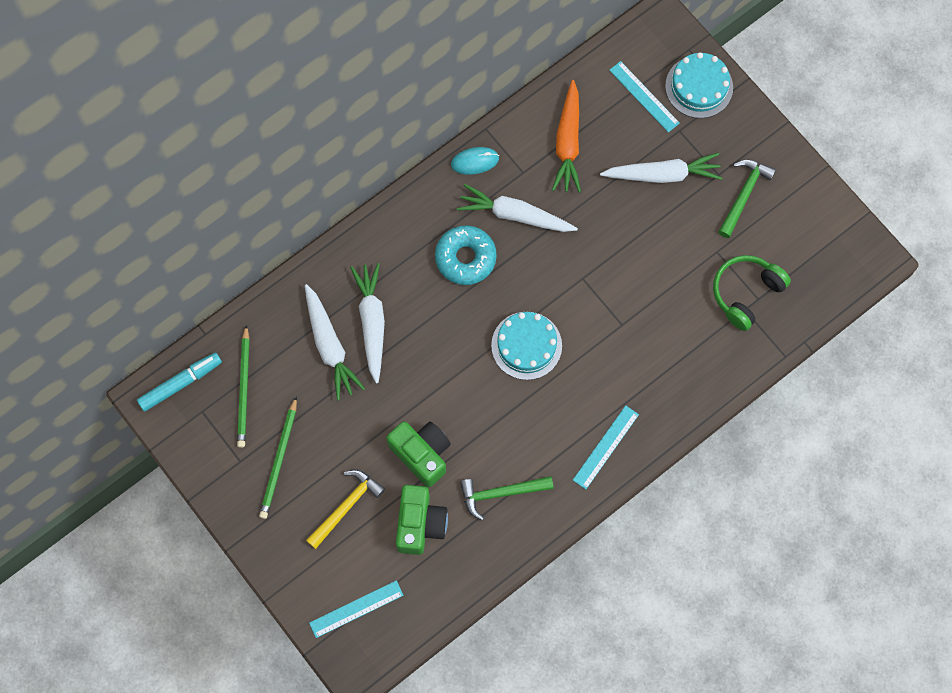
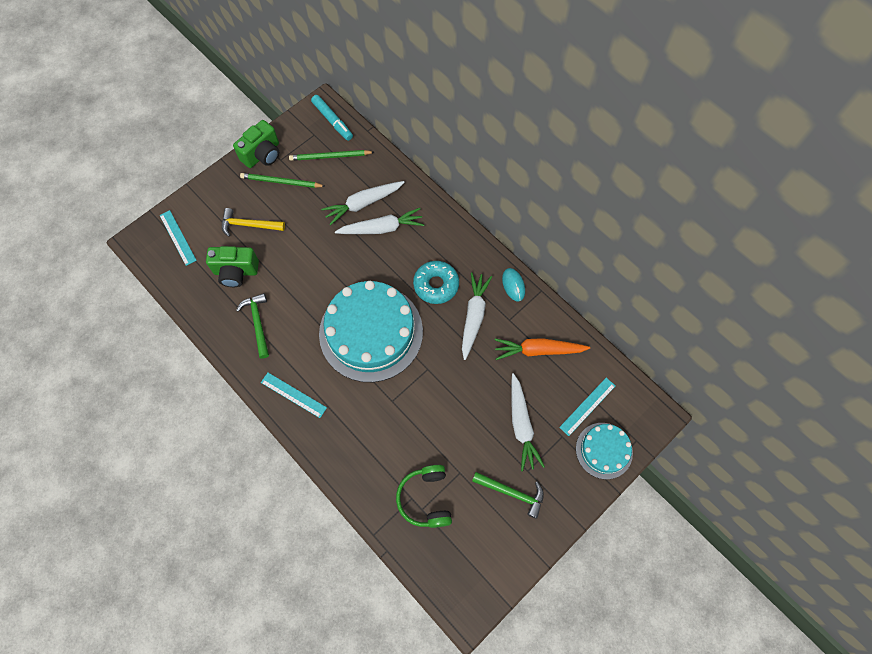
camera: 85 degrees right, 5 degrees down
yellow hammer [306,470,385,549] -> yellow hammer turned 150 degrees clockwise [222,208,285,237]
green camera [387,421,451,487] -> green camera moved to [233,120,279,168]
turquoise cake [491,312,562,380] -> turquoise cake [319,281,423,382], size x1.95
green headphones [713,255,791,331] -> green headphones turned 135 degrees counterclockwise [396,465,452,528]

